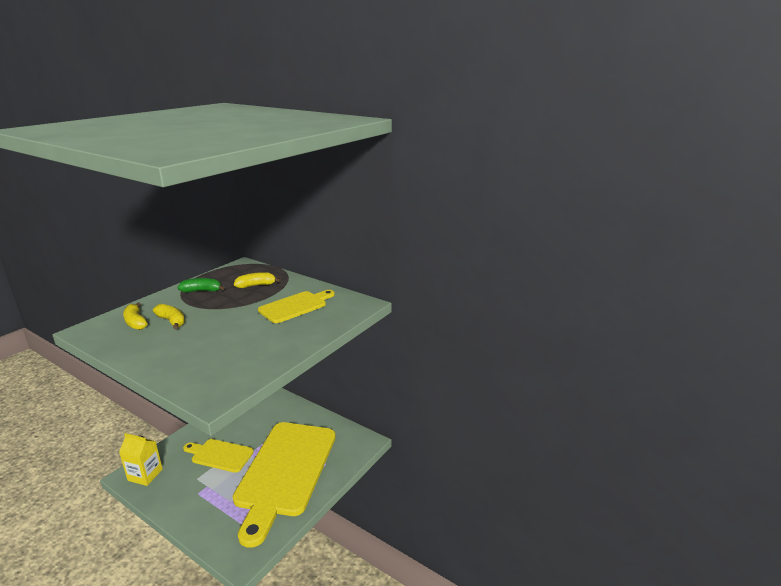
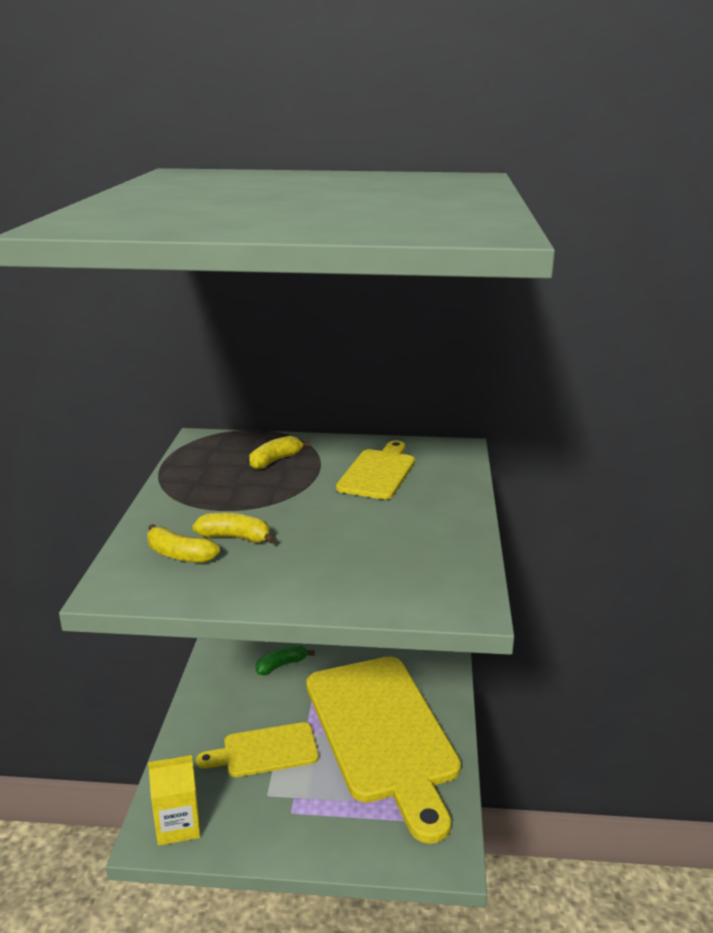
camera: 30 degrees left, 0 degrees up
green banana [177,278,225,293] -> green banana moved to [256,644,315,675]

